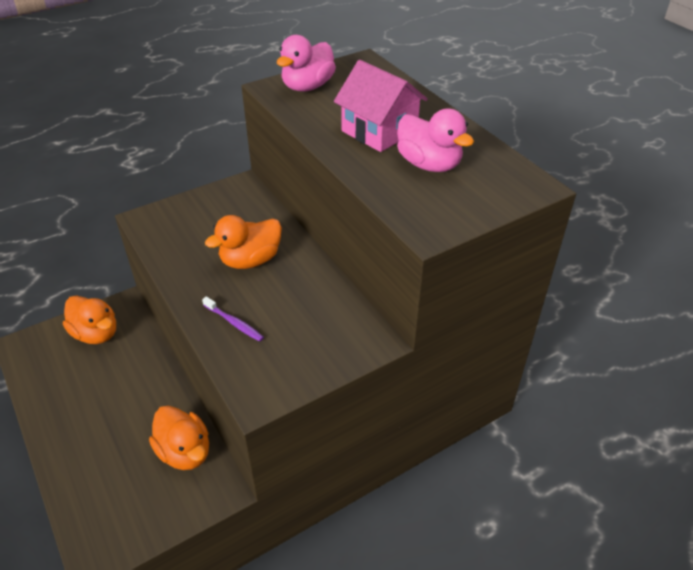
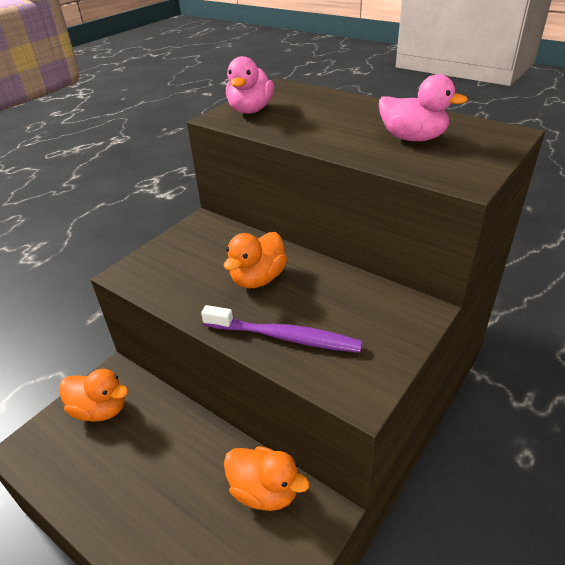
camera: 20 degrees left, 5 degrees down
purple toothbrush [202,296,264,342] -> purple toothbrush [201,305,363,353], size x1.94
pink house [334,60,428,152] -> none

